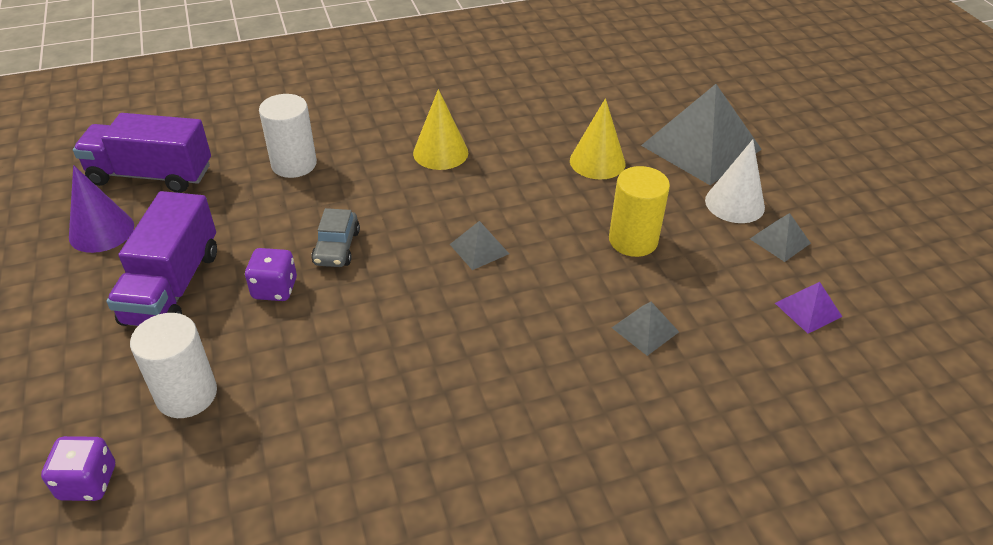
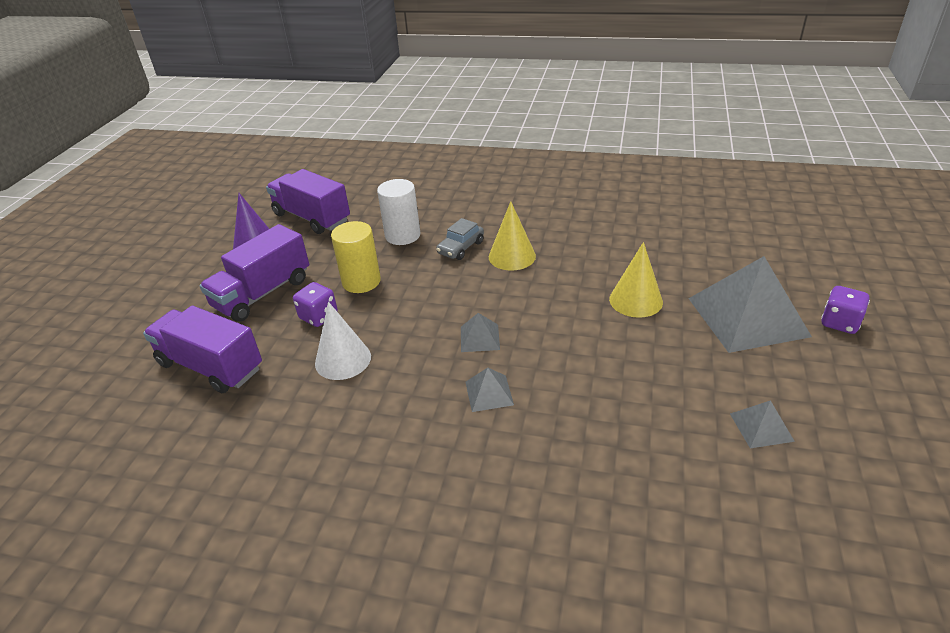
camera: 35 degrees right, 5 degrees down
purple dice [41,436,115,501] -> purple dice moved to [821,286,870,334]
white cylinder [130,313,217,418] -> purple truck [143,306,262,393]
grey car [311,208,360,267] -> grey car moved to [436,218,484,260]
yellow cylinder [609,166,670,257] -> yellow cylinder moved to [331,221,381,293]
grey pyramid [612,302,679,356] -> grey pyramid moved to [465,367,514,412]
white cone [705,140,765,223] -> white cone moved to [315,302,371,380]
purple pyramid [775,282,842,334] -> none

